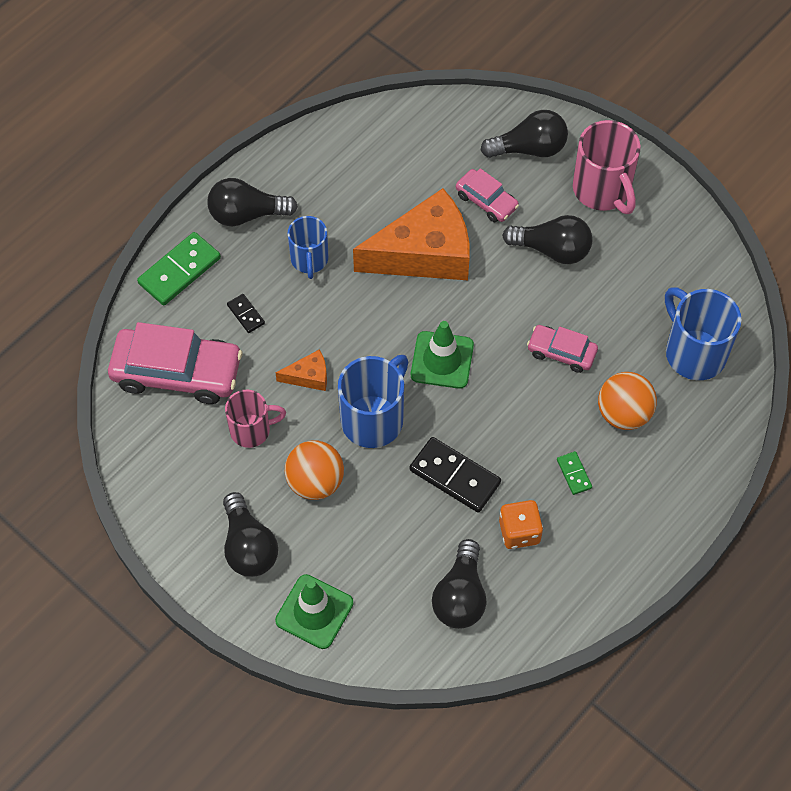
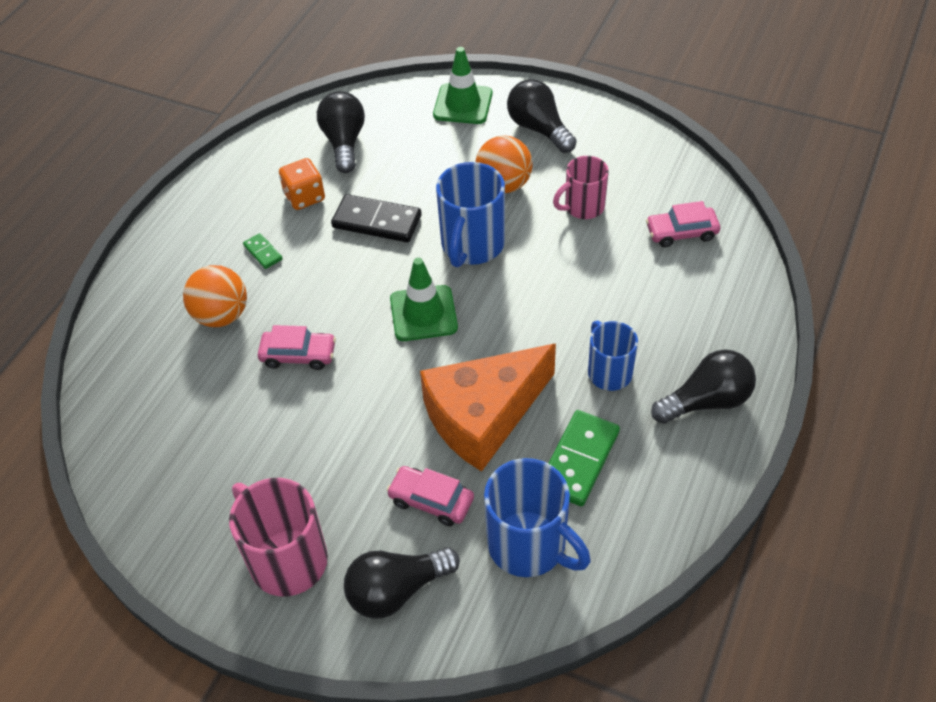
camera: 165 degrees right, 10 degrees down
pink car [108,322,242,404] -> pink car [646,201,720,247], size x0.53
green domino [137,232,221,306] -> green domino moved to [548,410,620,506]
black domino [227,294,265,333] -> none
orange cheese [276,349,327,391] -> none
black light bulb [502,215,592,264] -> none
blue mug [665,287,742,380] -> blue mug moved to [484,458,590,577]

